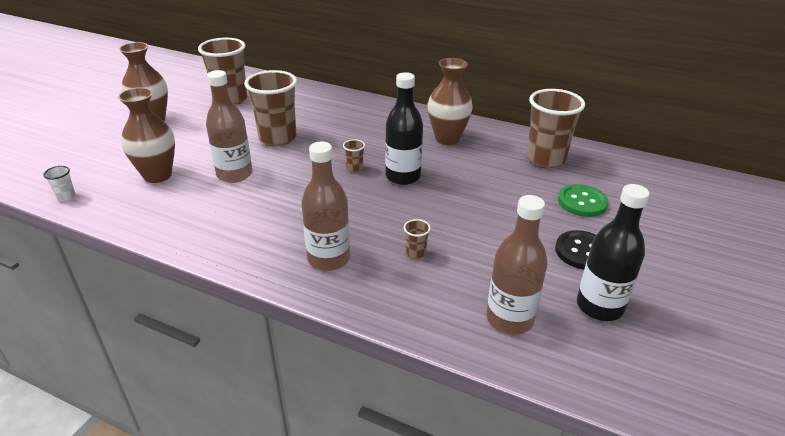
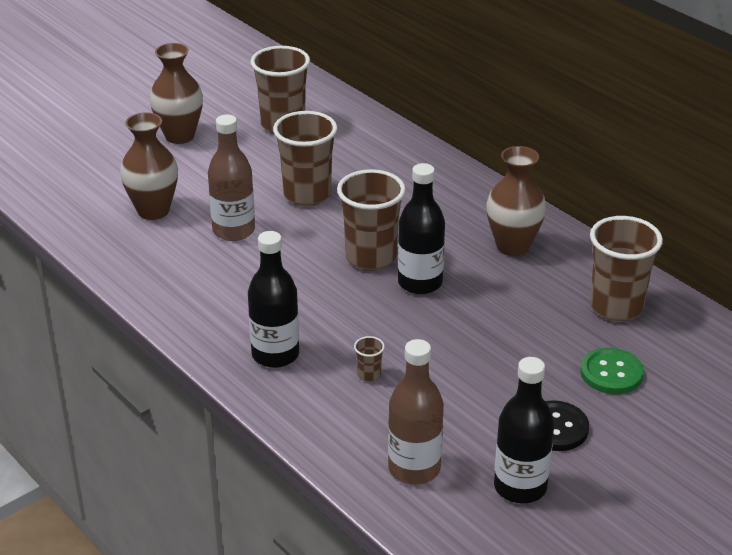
camera: 25 degrees right, 0 degrees up
white cup [43,166,76,201] -> none
brown bottle [301,142,350,271] -> black bottle [248,231,299,368]
brown cup [343,139,365,173] -> brown cup [337,169,406,271], size x2.43

